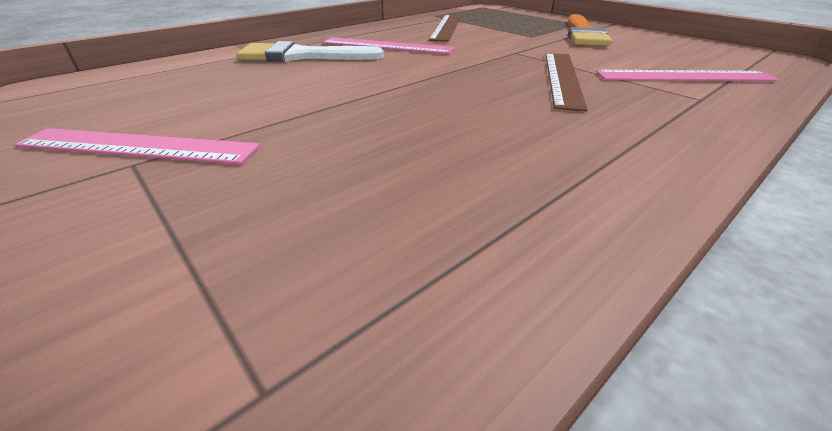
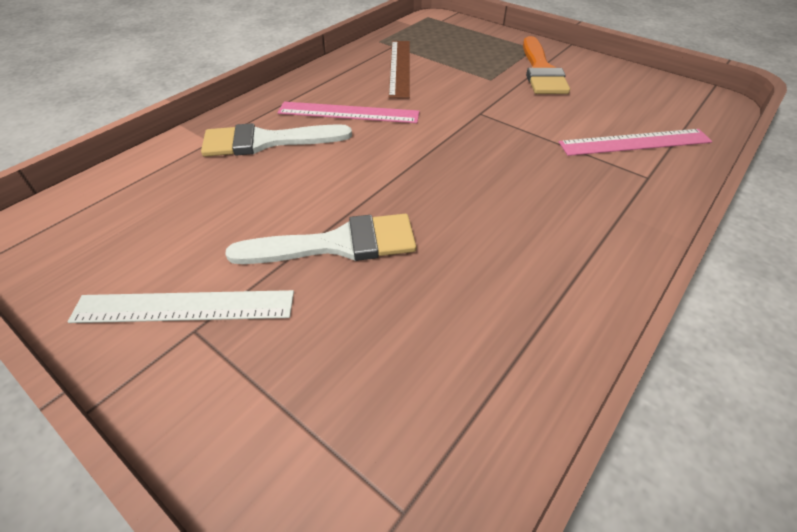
camera: 10 degrees left, 10 degrees up
pink ruler [13,128,260,164] -> white ruler [68,290,294,323]
brown ruler [545,53,588,112] -> none
none -> white brush [225,214,416,264]

